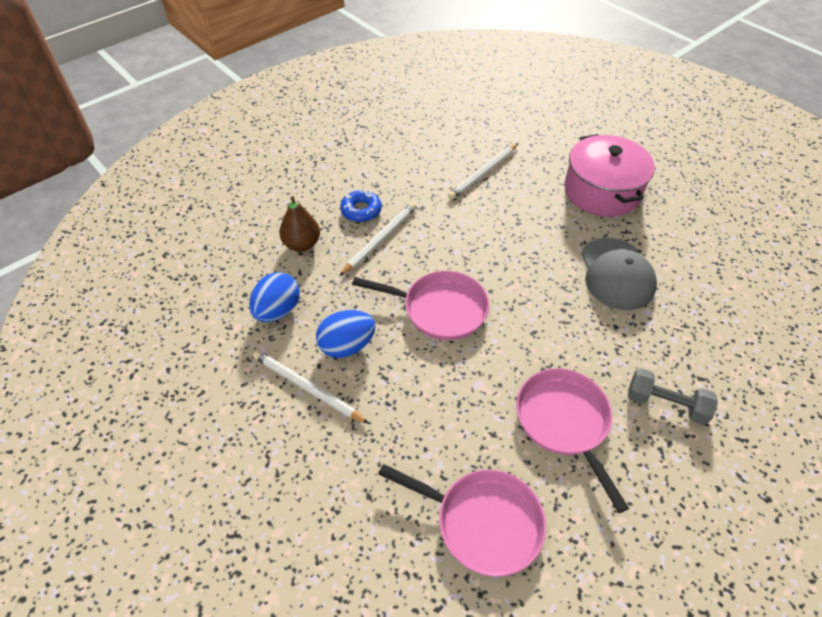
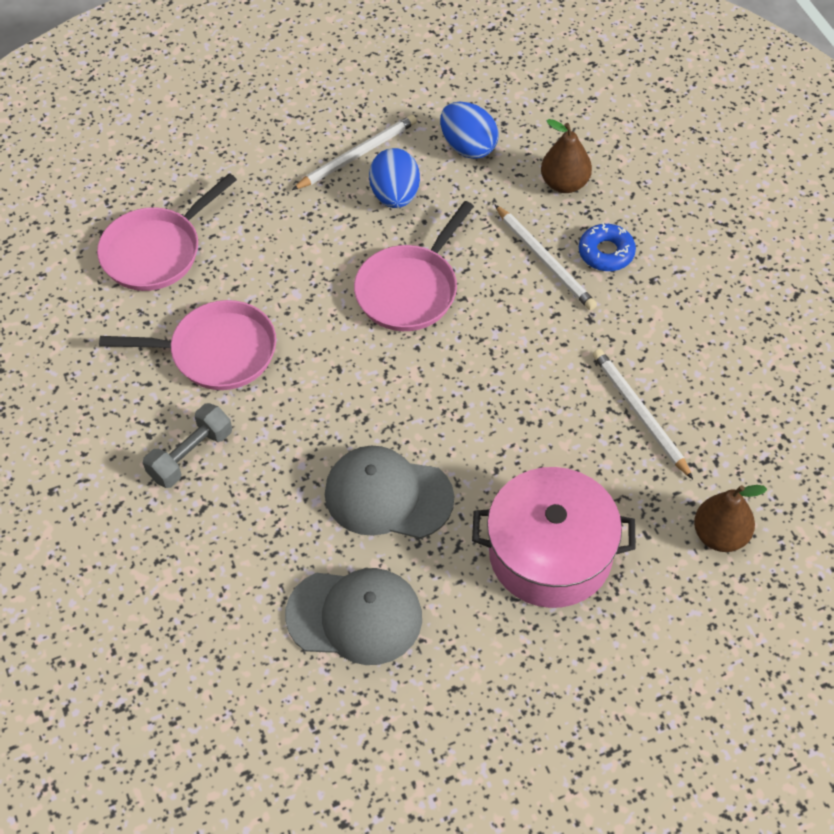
camera: 110 degrees right, 5 degrees up
none -> grey cap [285,568,422,665]
none -> brown pear [694,485,767,552]

